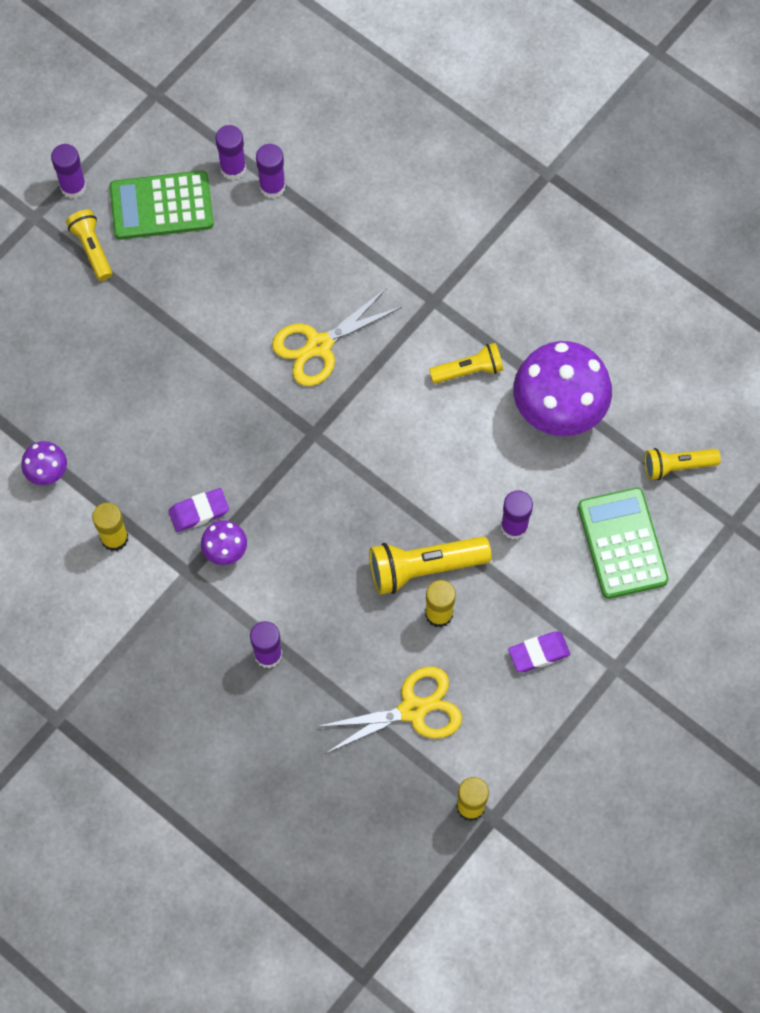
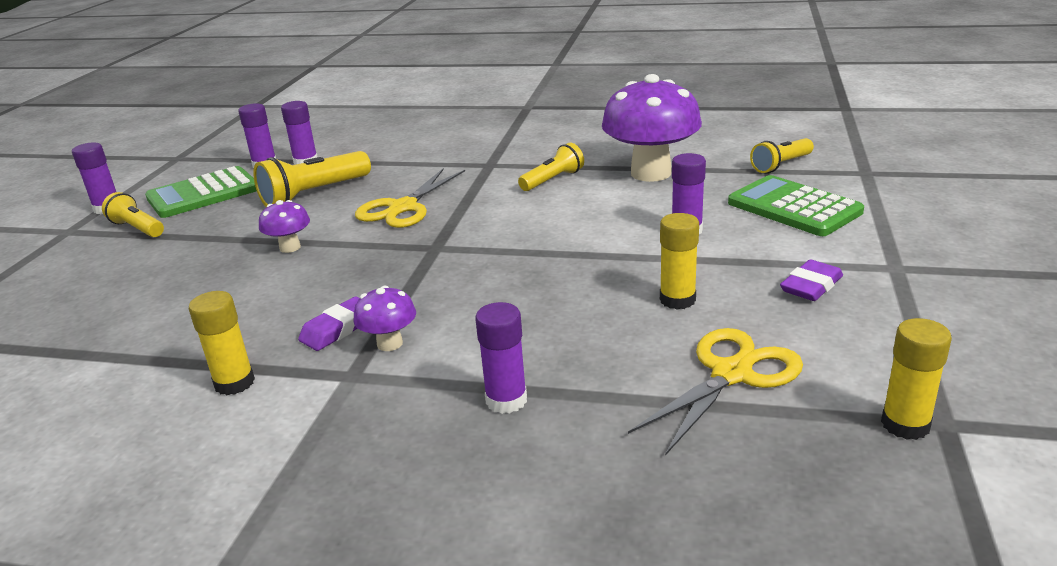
camera: 25 degrees left, 40 degrees down
purple mushroom [21,441,67,485] -> purple mushroom moved to [259,200,310,253]
yellow flashlight [369,536,491,595] -> yellow flashlight moved to [253,151,371,207]

